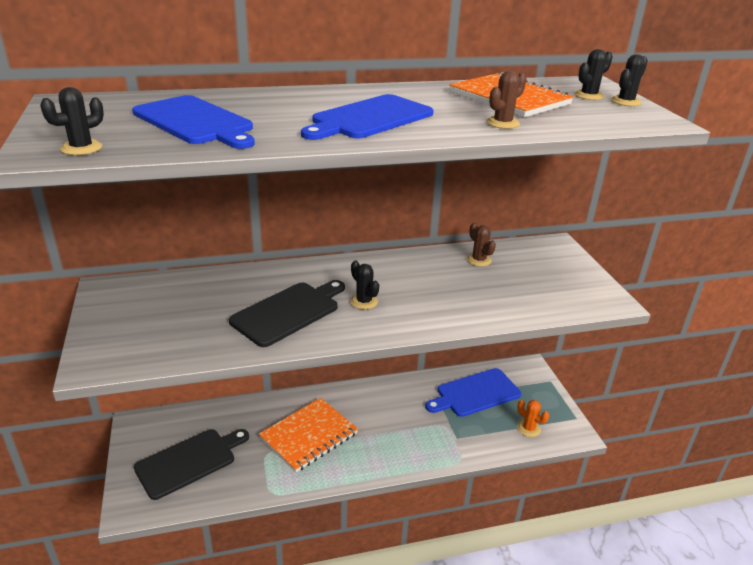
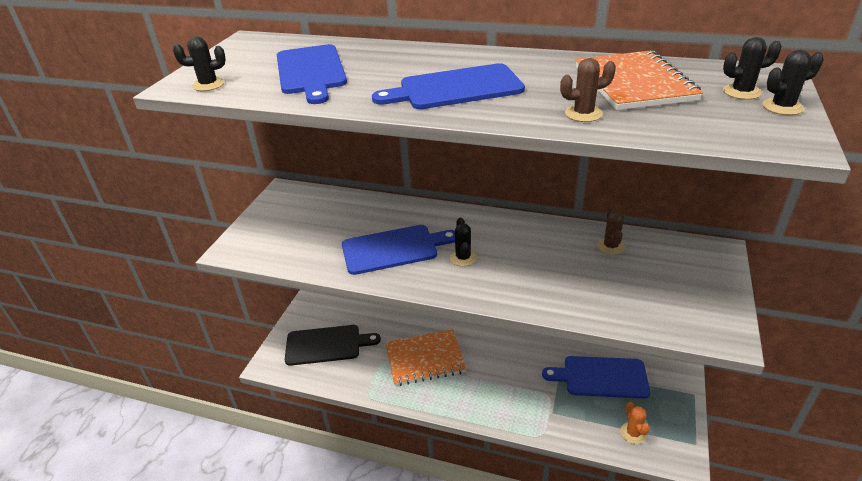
camera: 35 degrees right, 5 degrees up
black cutting board [229,280,345,347] -> blue cutting board [342,225,455,275]

